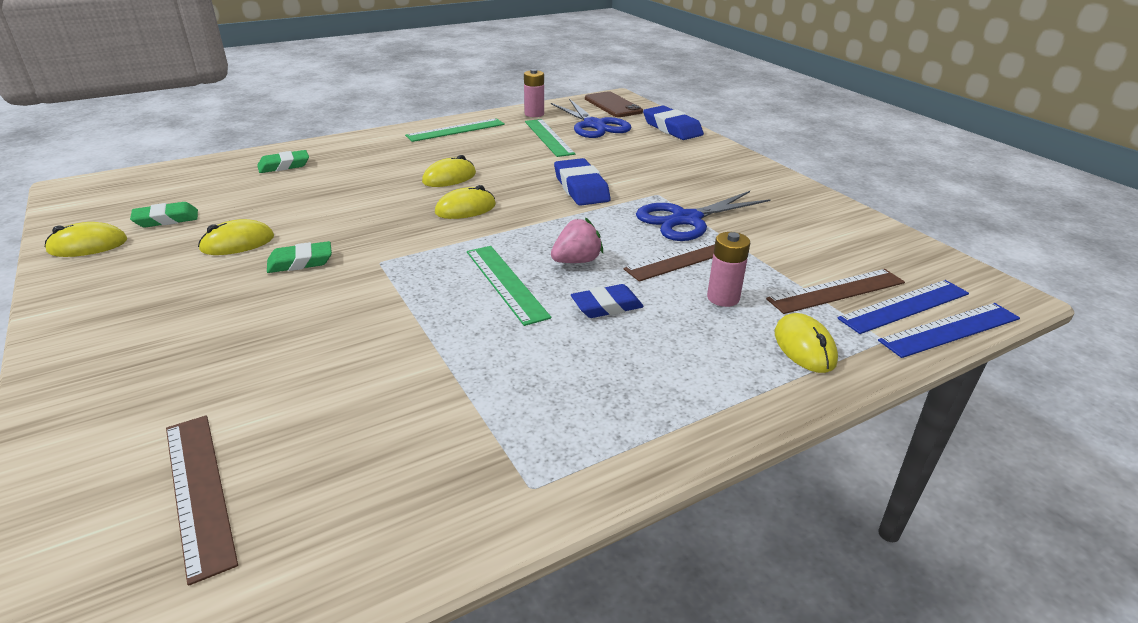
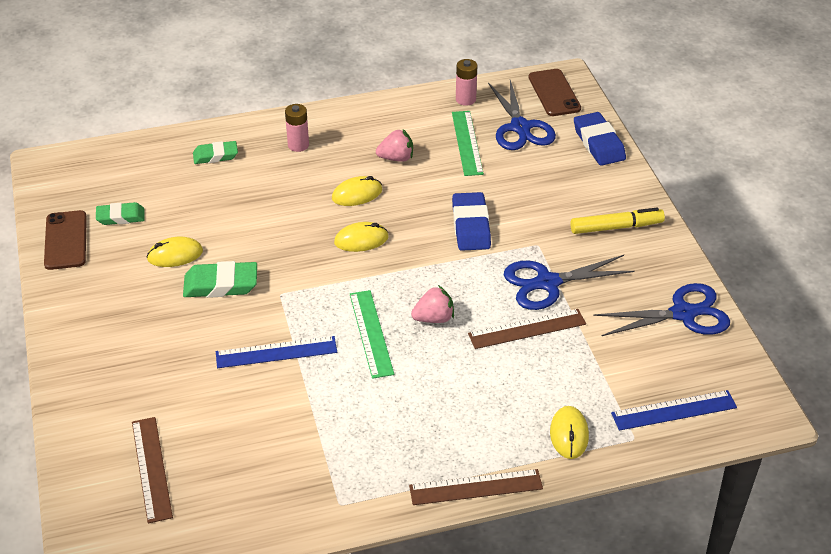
camera: 15 degrees right, 10 degrees up
yellow mouse [45,222,127,257] -> brown phone [44,210,87,270]
green eraser [267,241,332,273] -> green eraser [183,261,257,298], size x1.50
green ruler [405,118,505,142] -> none
blue eraser [571,284,644,318] -> none
pink battery [707,232,750,307] -> pink battery moved to [285,104,309,152]
brown ruler [766,269,905,314] -> brown ruler moved to [409,469,543,505]
blue ruler [878,303,1020,358] -> blue ruler moved to [216,336,337,368]
none -> pink strawberry [376,129,413,162]
none -> yellow marker [570,208,665,234]
none -> blue scissors [593,283,730,336]

